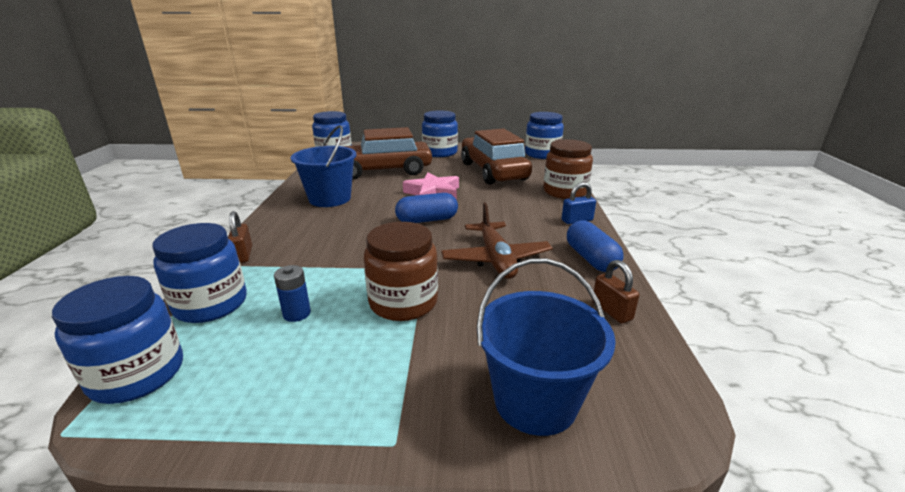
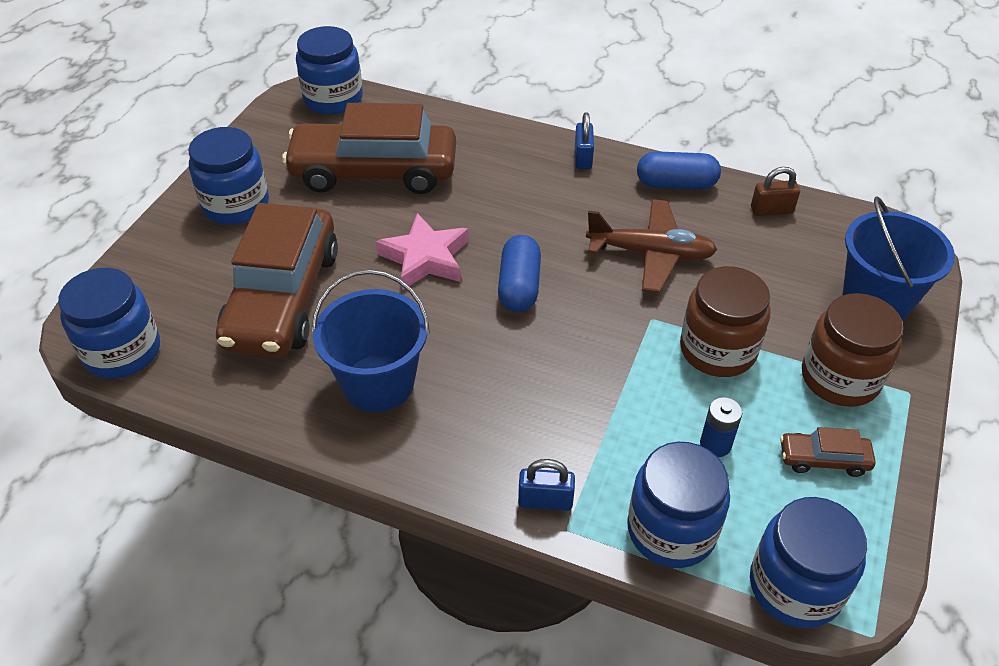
camera: 70 degrees left, 20 degrees up
brown padlock [228,211,252,263] -> blue padlock [518,459,575,511]
brown jar [543,139,593,199] -> brown jar moved to [802,293,903,407]
none -> brown car [780,427,876,477]

